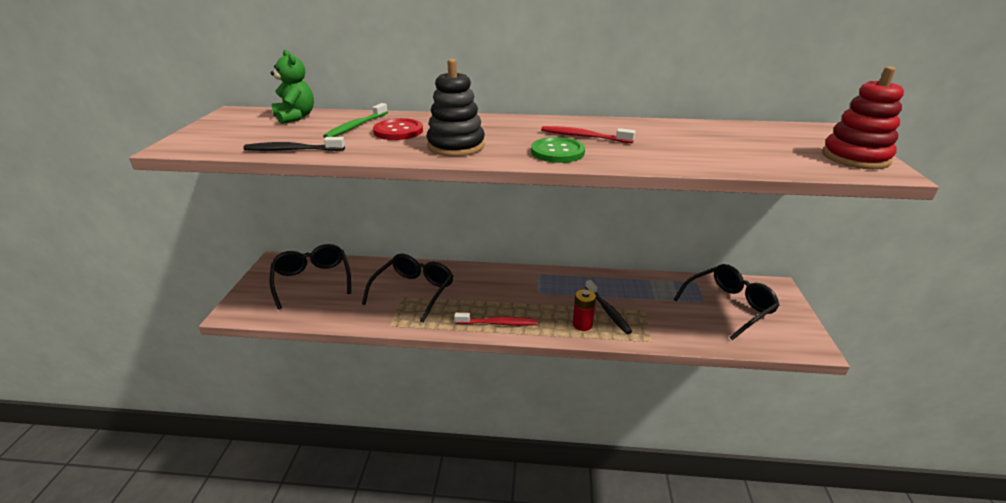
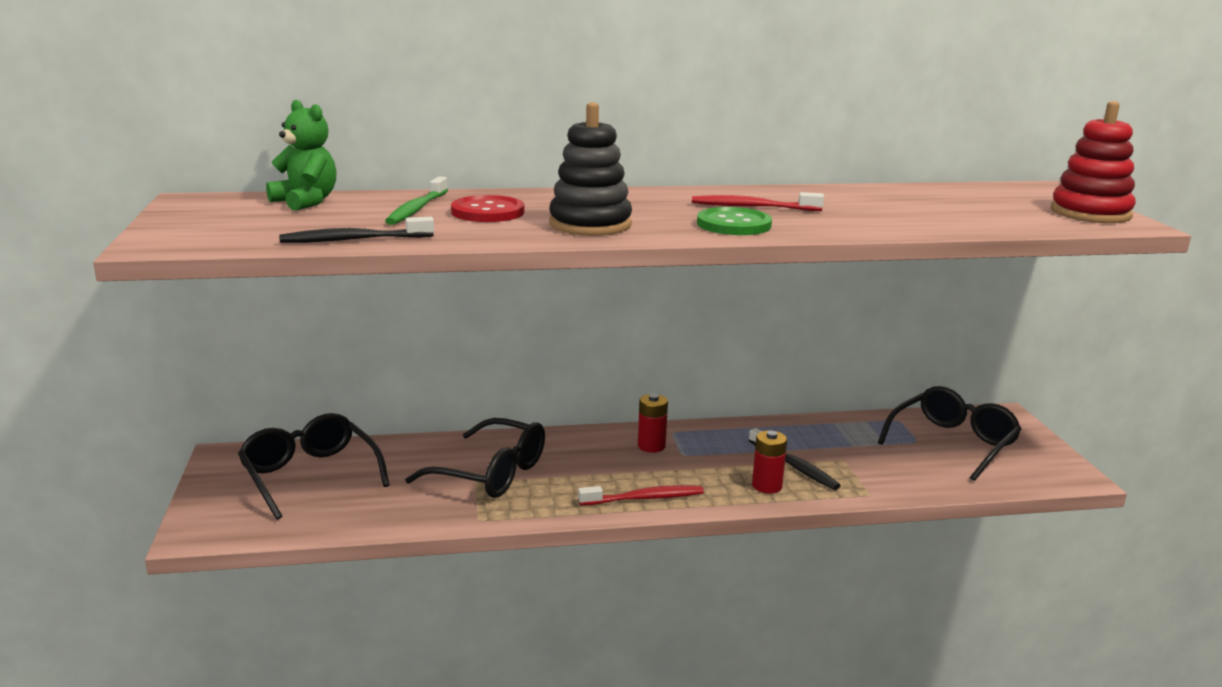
camera: 15 degrees left, 10 degrees down
black glasses [362,253,453,322] -> black glasses turned 105 degrees clockwise [405,418,545,498]
none -> red battery [638,394,668,453]

